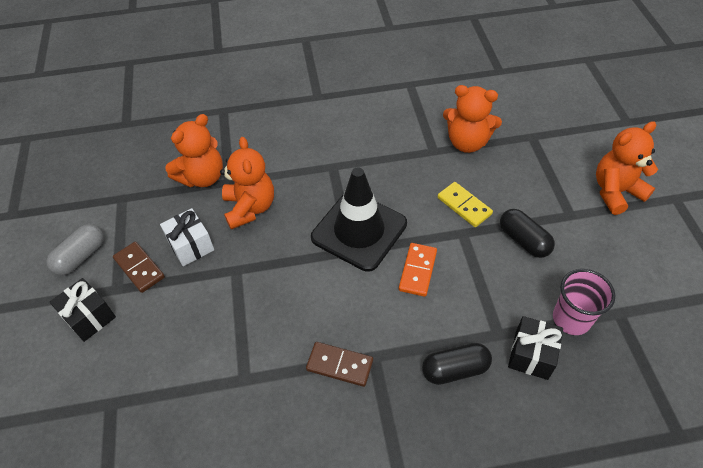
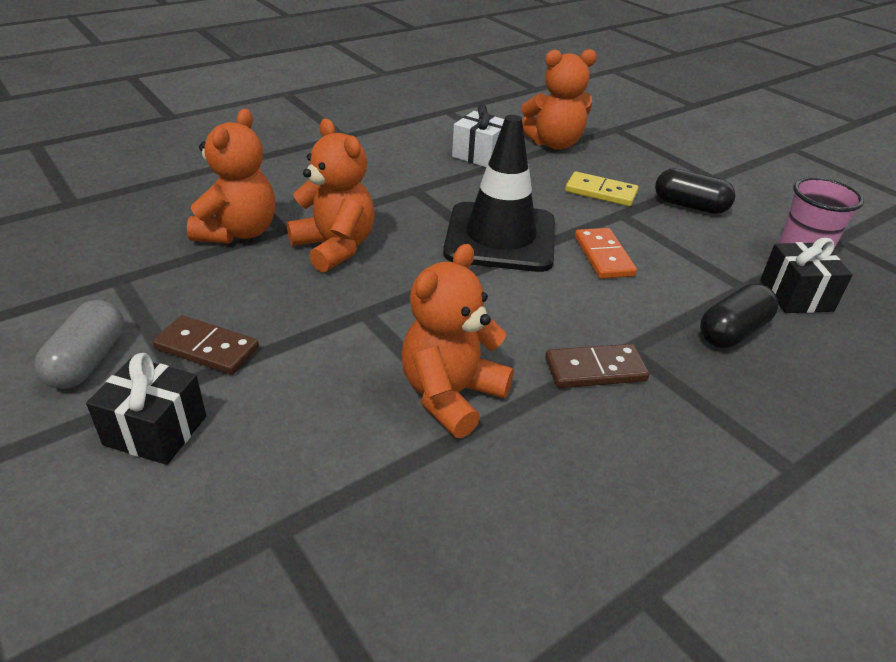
camera: 30 degrees left, 15 degrees down
white gift [160,208,214,266] -> white gift moved to [452,104,504,167]
orange teddy bear [596,121,658,215] -> orange teddy bear moved to [401,244,514,438]

